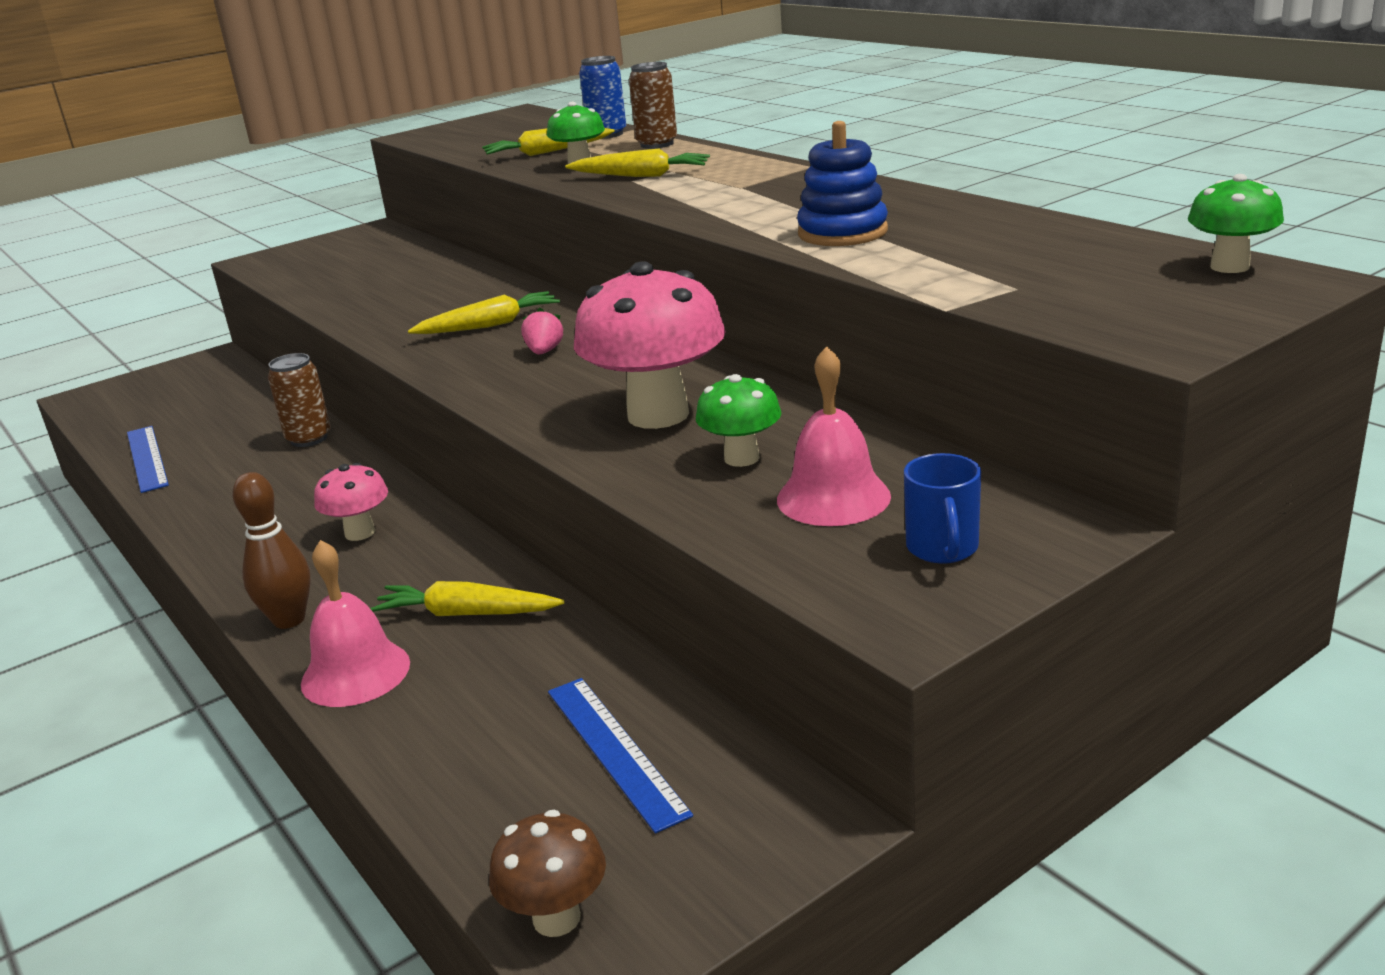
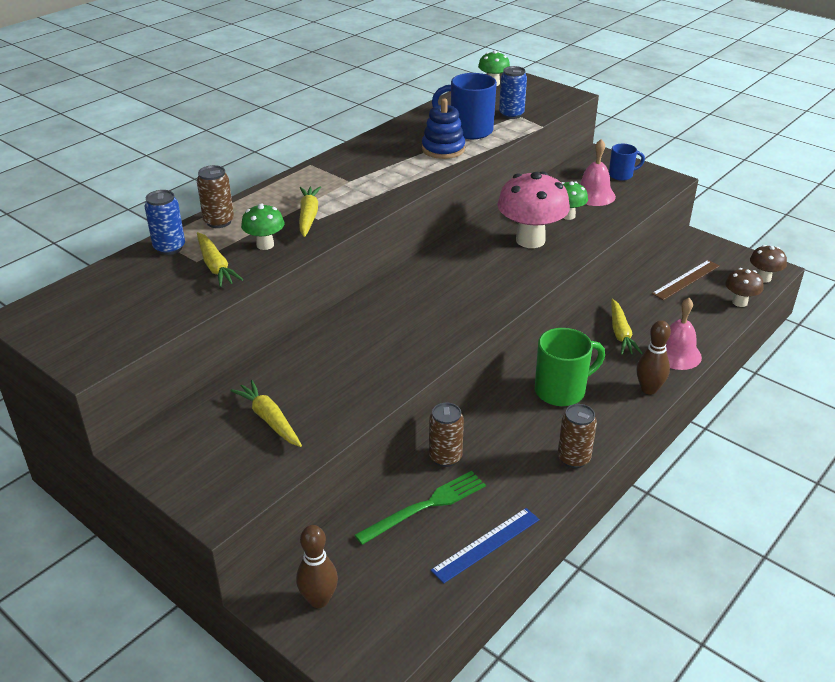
camera: 105 degrees left, 10 degrees up
pink mushroom [314,463,388,541] -> green mug [535,328,605,406]
yellow carrot [408,291,560,334] -> yellow carrot moved to [230,380,302,447]
pink strawberry [521,308,564,355] -> none
blue ruler [548,678,693,834] -> brown ruler [652,260,719,300]
none -> brown bowling pin [296,525,338,608]
none -> green fork [355,471,486,545]
none -> blue mug [432,73,497,139]
none -> blue can [499,66,527,119]
none -> brown can [558,404,597,468]
none -> brown mushroom [725,268,763,307]

